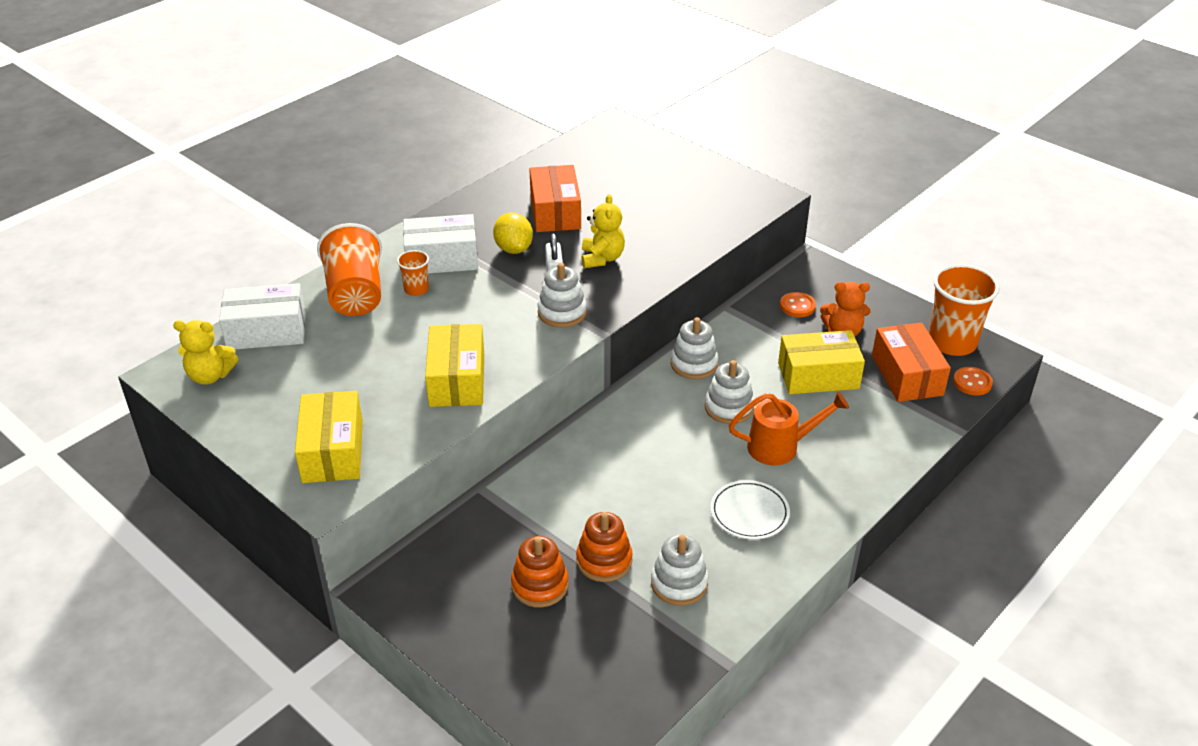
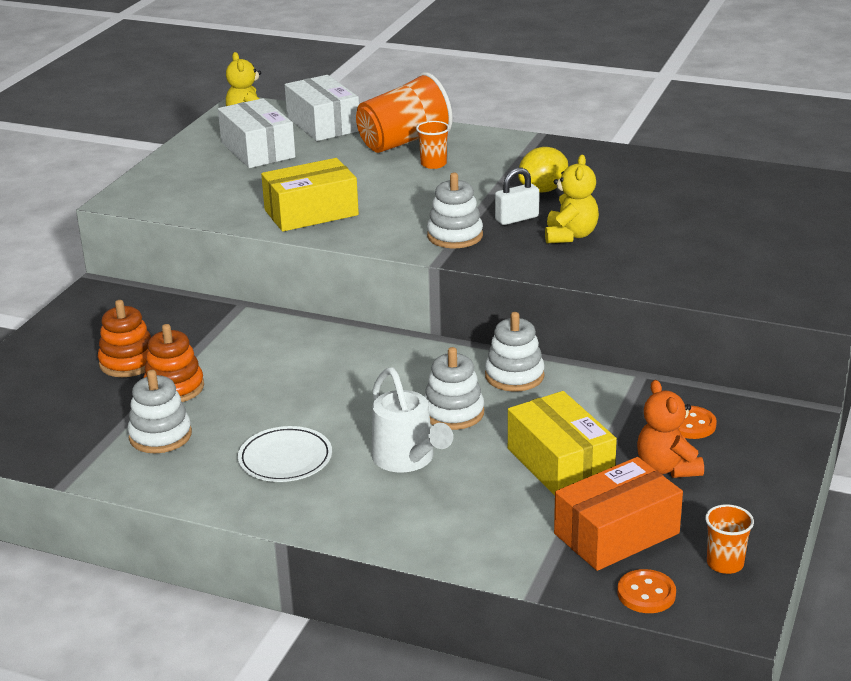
camera: 70 degrees right, 10 degrees down
yellow box [295,391,363,483] -> none
white box [403,214,478,274] -> white box moved to [218,98,296,168]
orange box [529,165,581,232] -> none
yellow teddy bear [581,194,625,268] -> yellow teddy bear turned 60 degrees counterclockwise [545,155,599,243]
orange watering can [729,392,849,465] -> white watering can [372,367,453,472]
orange cup [929,264,1000,356] -> orange cup [705,504,754,574], size x0.49

